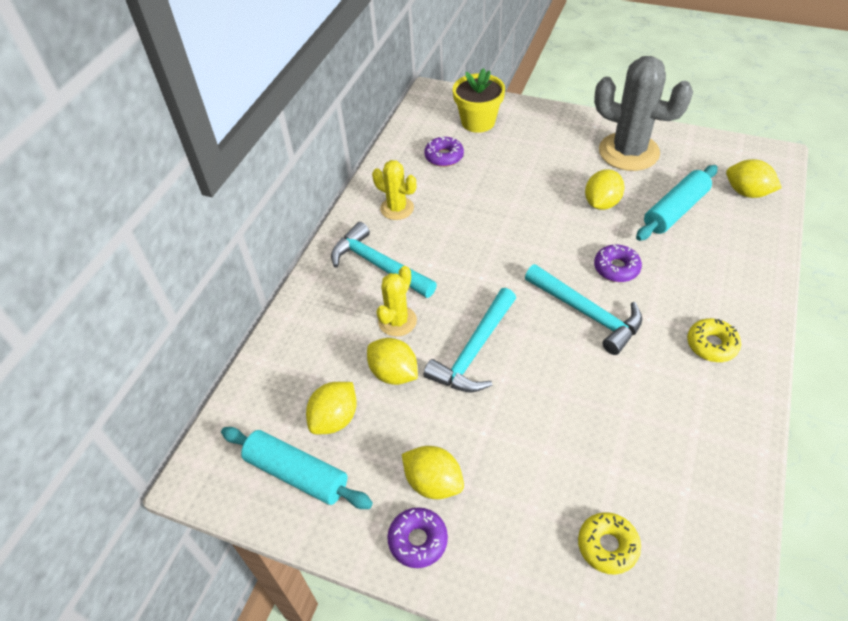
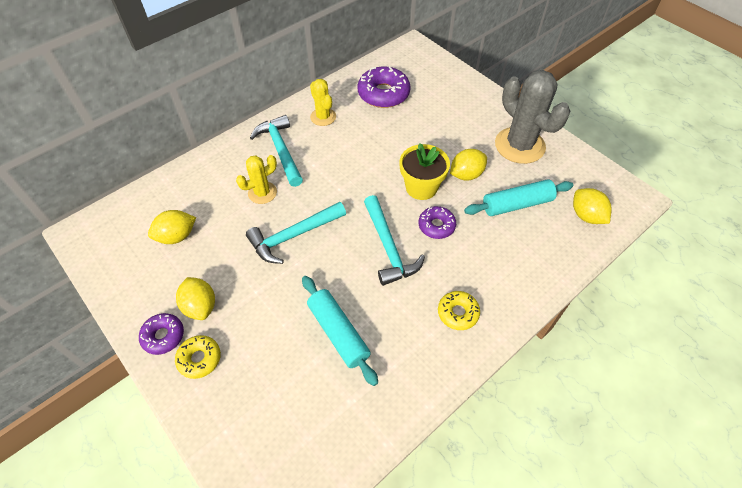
camera: 25 degrees right, 5 degrees up
turquoise rolling pin [221,427,373,509] -> turquoise rolling pin moved to [302,276,378,386]
yellow lemon [367,338,418,385] -> none
purple donut [424,137,464,167] -> purple donut [358,67,410,108], size x1.69
yellow flower pot [453,68,505,133] -> yellow flower pot moved to [399,143,450,200]
yellow donut [578,512,641,575] -> yellow donut moved to [175,335,221,379]

